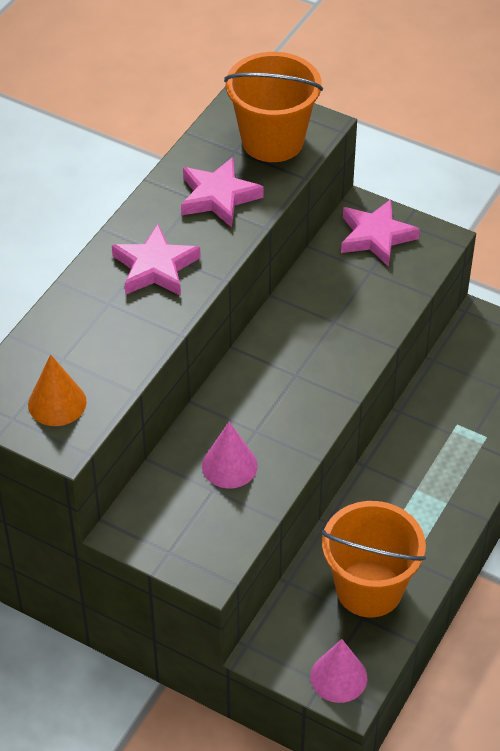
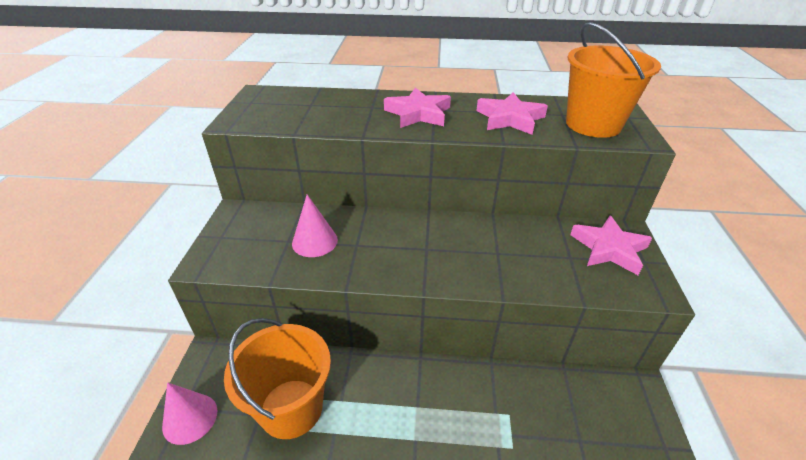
camera: 65 degrees right, 10 degrees down
orange cone [28,354,87,426] -> none

